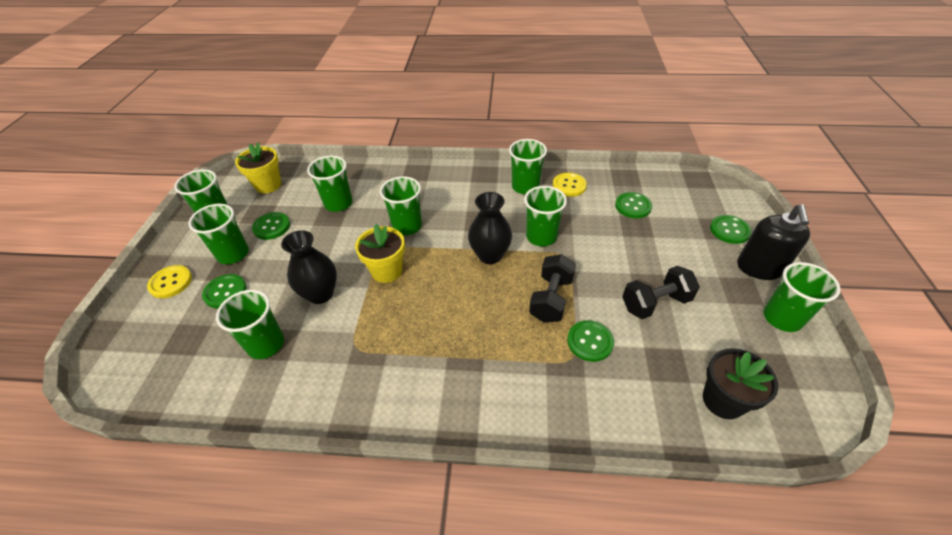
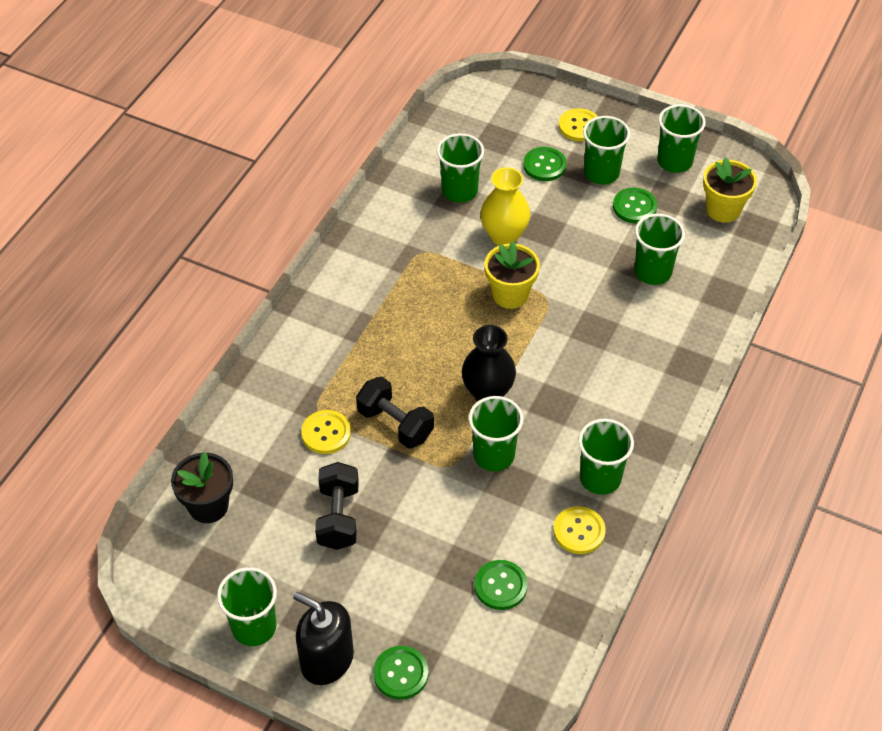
camera: 110 degrees right, 5 degrees up
black vase [281,230,337,304] -> yellow vase [480,167,530,245]
green cup [380,176,422,235] -> none
green button [567,320,614,362] -> yellow button [301,410,351,454]

